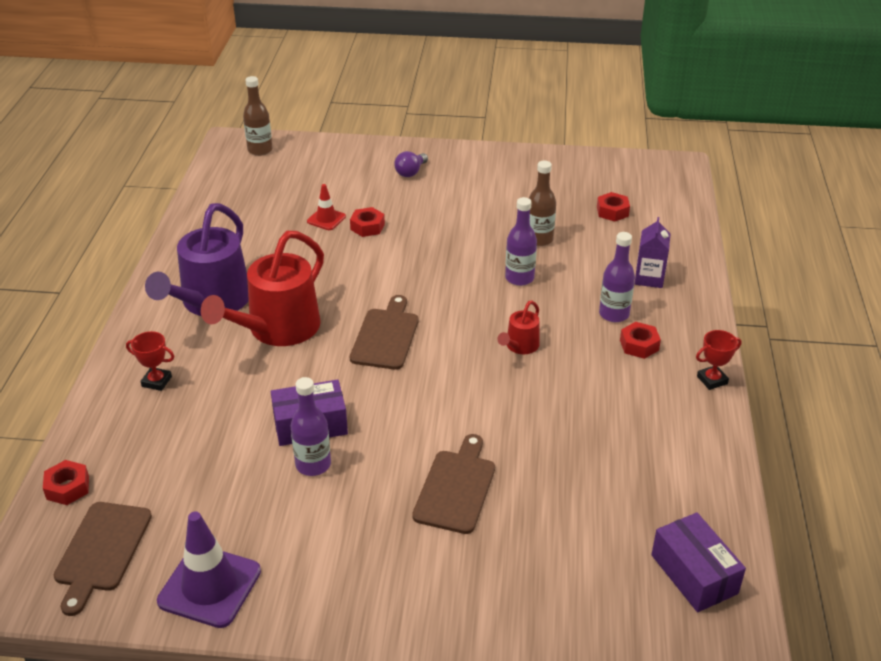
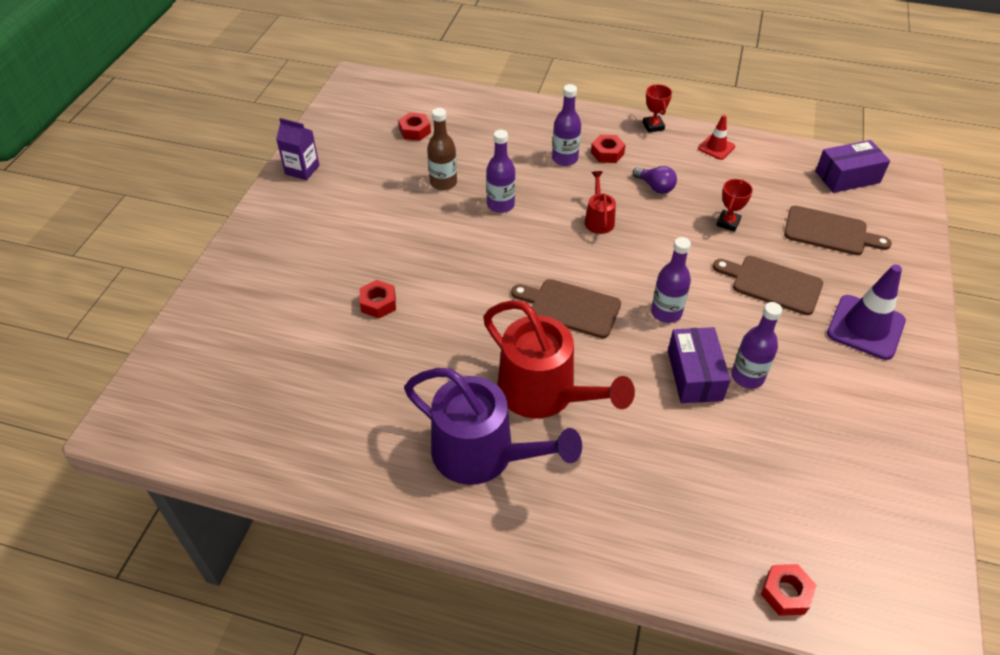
camera: 80 degrees left, 10 degrees up
brown cutting board [54,502,152,616] -> brown cutting board moved to [784,206,892,255]
red trophy [126,331,175,391] -> red trophy moved to [716,179,753,232]
purple traffic cone [157,512,261,628] -> purple traffic cone moved to [827,264,906,360]
brown bottle [243,76,273,156] -> none
red traffic cone [307,184,346,230] -> red traffic cone moved to [698,115,735,160]
purple light bulb [394,151,428,177] -> purple light bulb moved to [633,166,677,194]
red watering can [497,300,540,354] -> red watering can turned 135 degrees counterclockwise [585,171,616,234]
purple carton [635,217,670,288] -> purple carton moved to [276,118,320,180]
none -> purple bottle [651,237,691,323]

